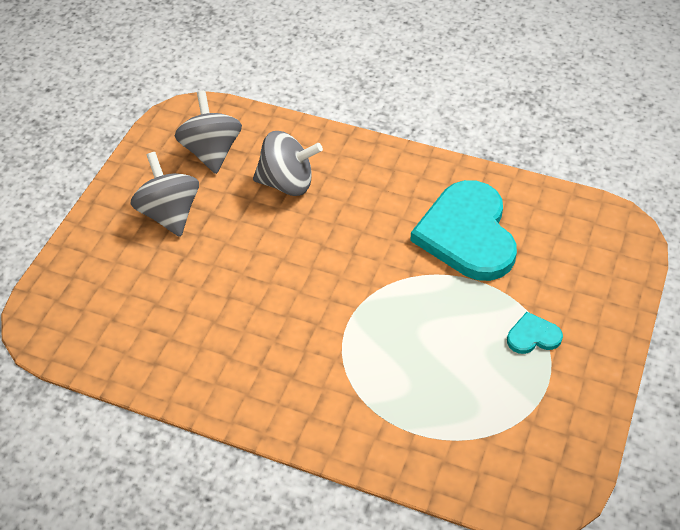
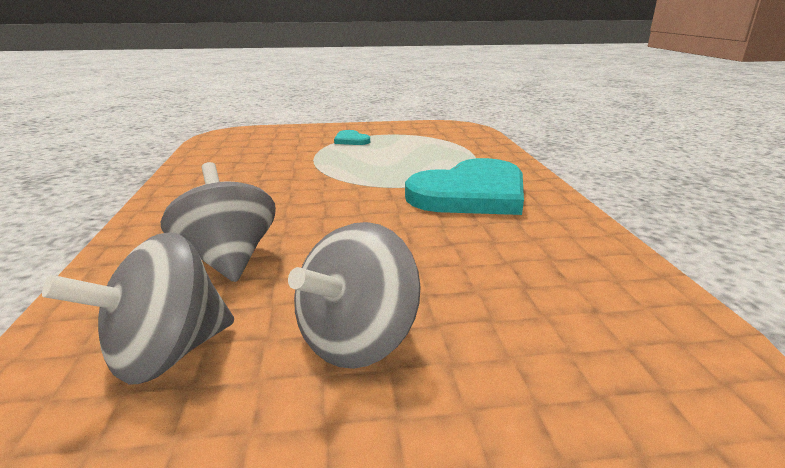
camera: 120 degrees left, 25 degrees down
turquoise heart [410,180,517,281] -> turquoise heart moved to [405,158,524,215]

